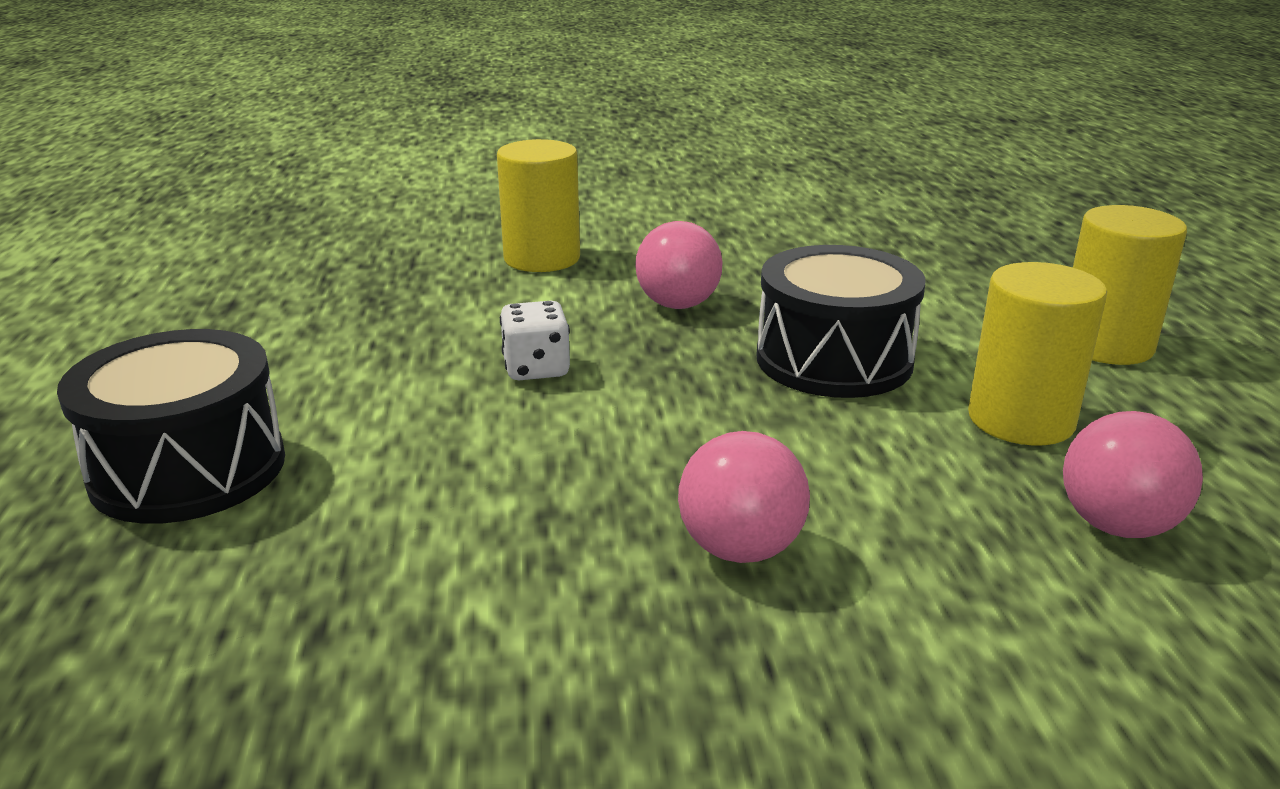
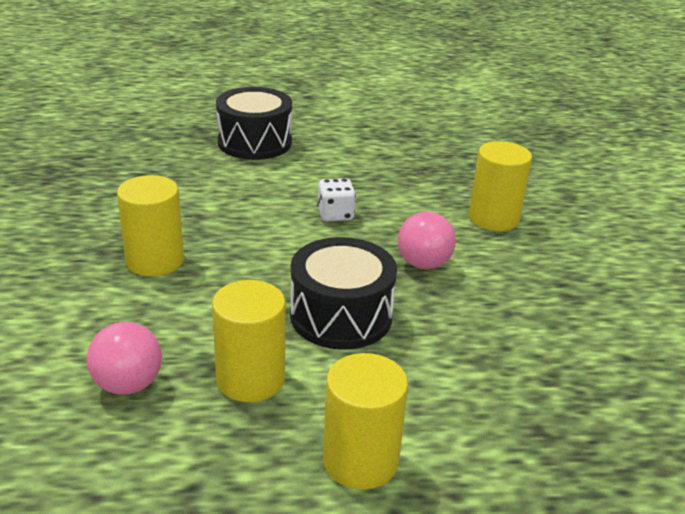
camera: 90 degrees right, 5 degrees up
pink ball [678,431,810,563] -> yellow cylinder [117,175,184,276]

